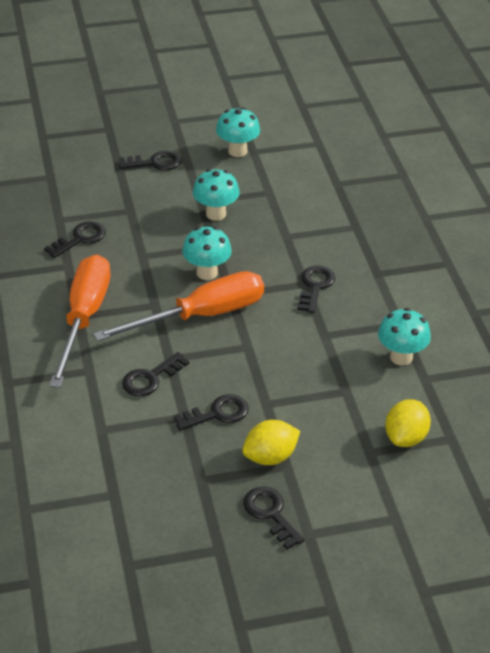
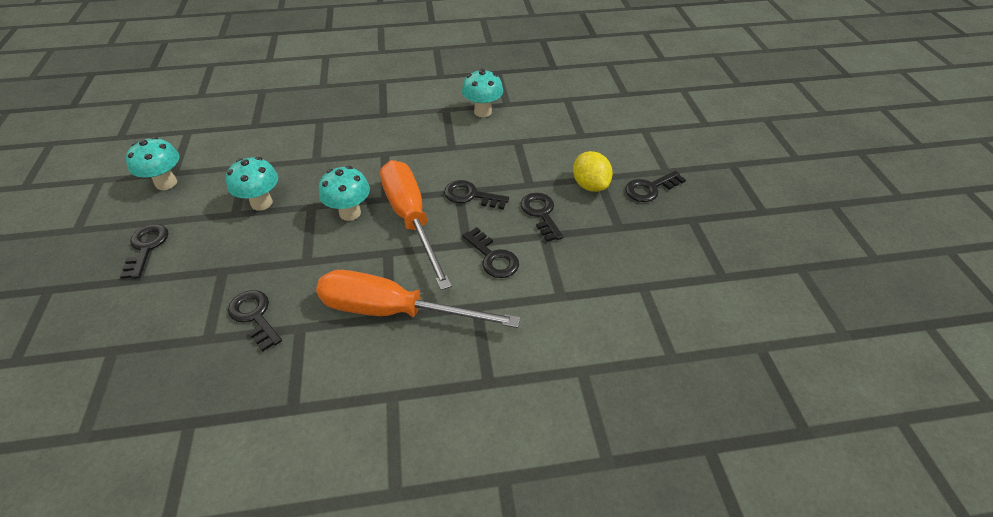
camera: 85 degrees left, 5 degrees up
black key [298,266,335,313] -> black key moved to [444,180,509,210]
yellow lemon [385,399,431,447] -> none

